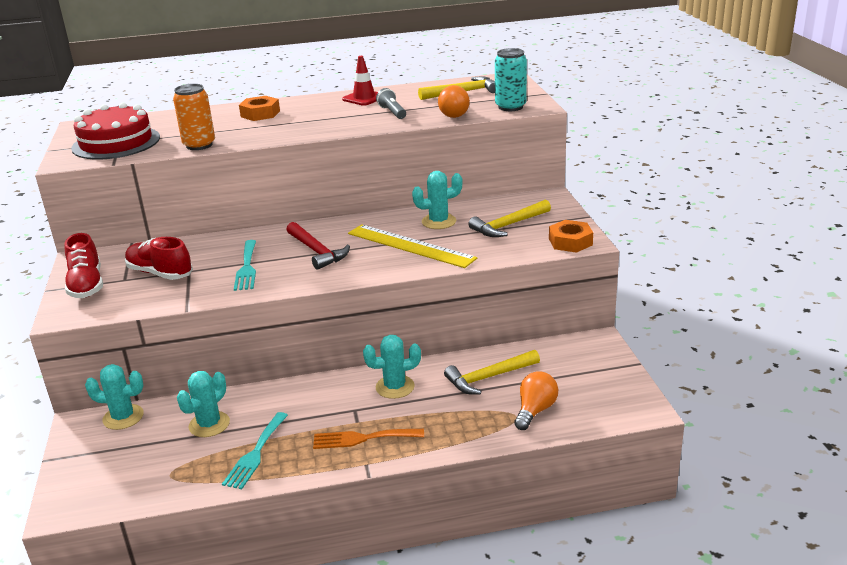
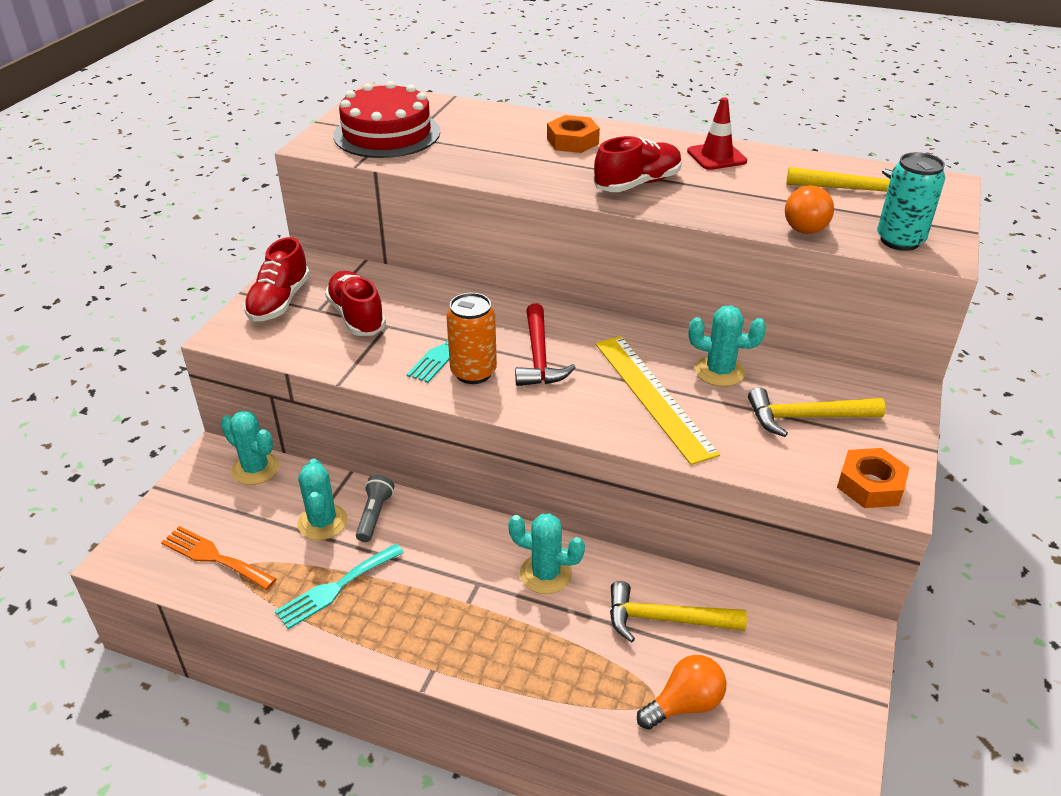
camera: 30 degrees right, 10 degrees up
orange can [173,84,215,150] -> orange can moved to [446,293,497,384]
turquoise cactus [177,371,230,437] -> turquoise cactus turned 75 degrees counterclockwise [297,459,348,540]
orange fork [313,429,424,449] -> orange fork moved to [161,526,276,590]
grey flashlight [376,88,406,119] -> grey flashlight moved to [356,475,394,542]
none -> red shoe [594,136,682,192]

